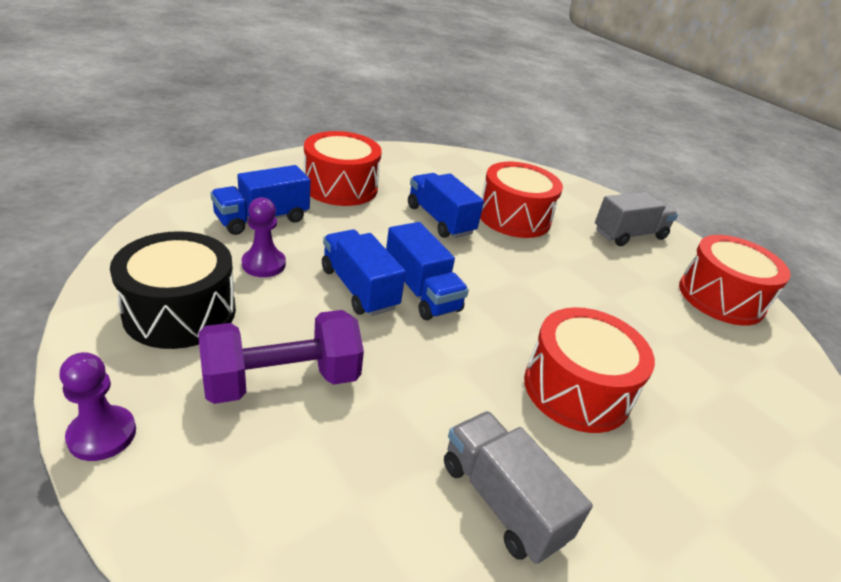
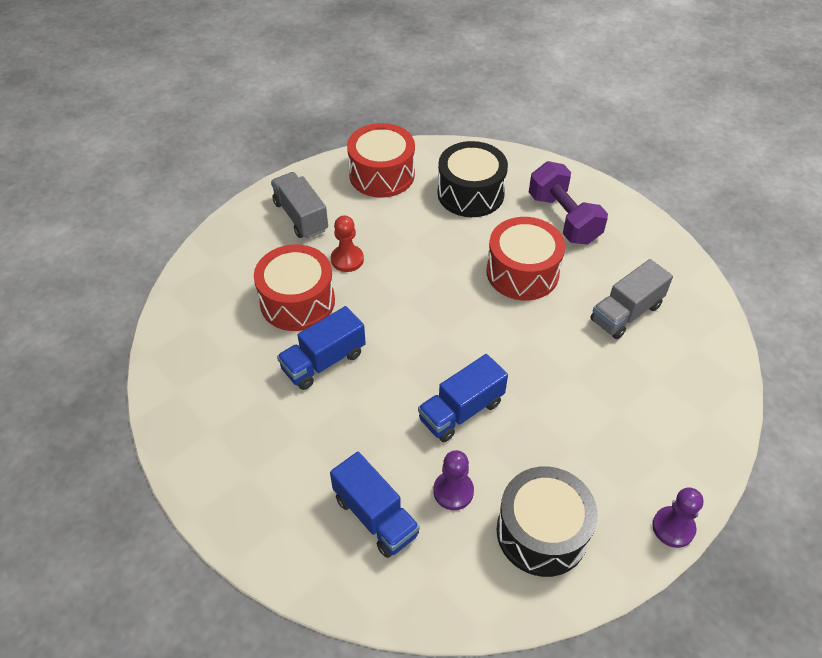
camera: 90 degrees left, 15 degrees up
purple dumbbell [199,310,364,404] -> purple dumbbell moved to [529,161,608,245]
red drum [304,131,382,206] -> none
blue truck [386,222,469,320] -> none
none -> red pawn [331,215,364,272]
none -> black drum [438,141,508,217]

